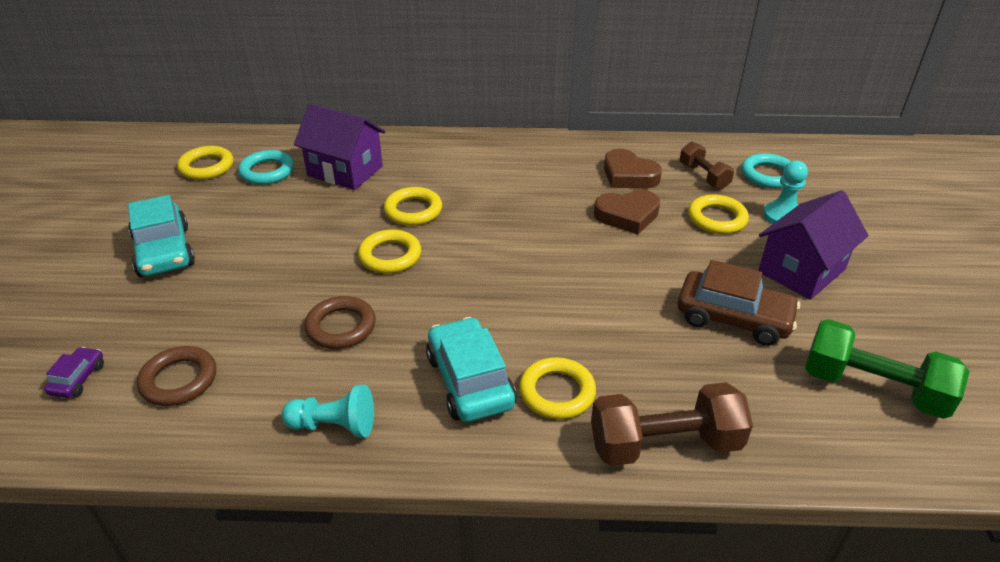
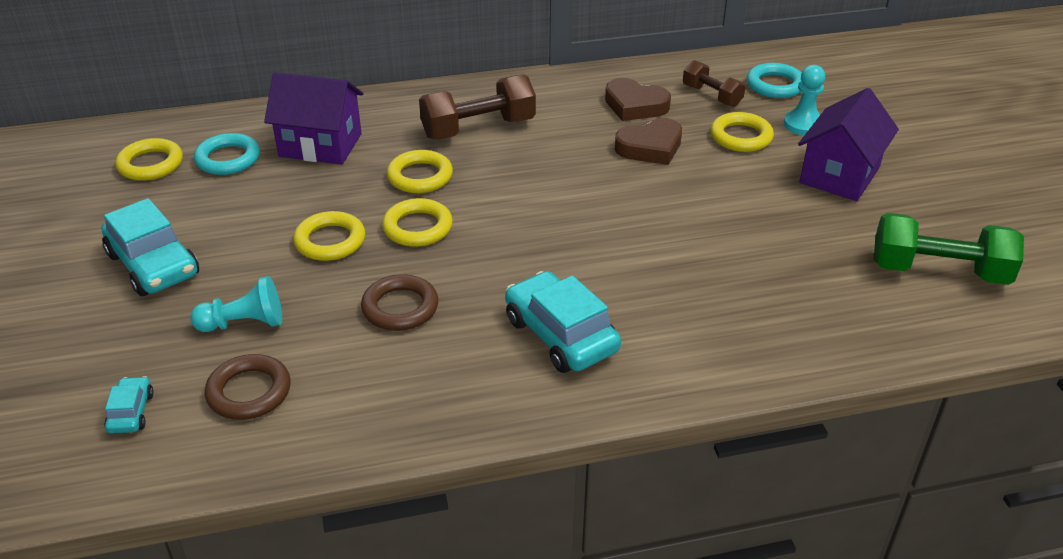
camera: 15 degrees left, 0 degrees up
purple car [44,347,104,398] -> turquoise car [104,376,154,433]
turquoise pawn [282,385,374,438] -> turquoise pawn moved to [190,276,282,332]
yellow ring [519,357,596,419] -> yellow ring moved to [293,211,365,261]
brown dumbbell [591,382,753,466] -> brown dumbbell moved to [419,74,536,140]
brown car [677,260,800,346] -> none

